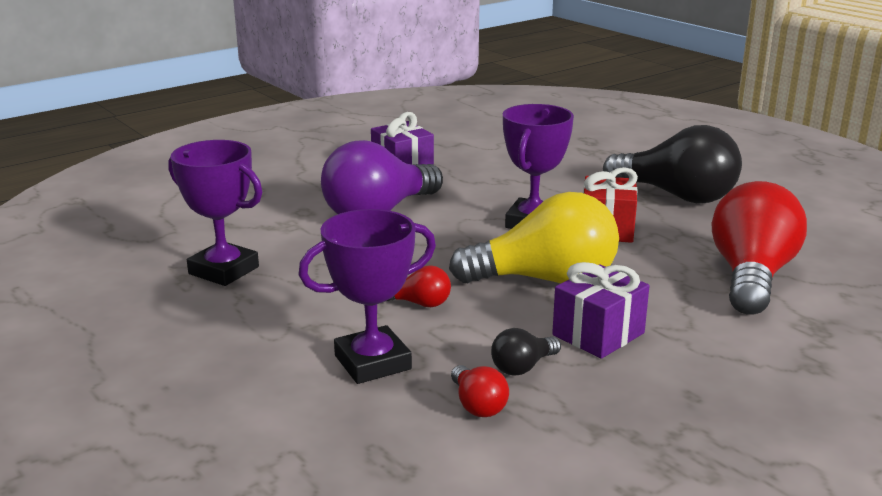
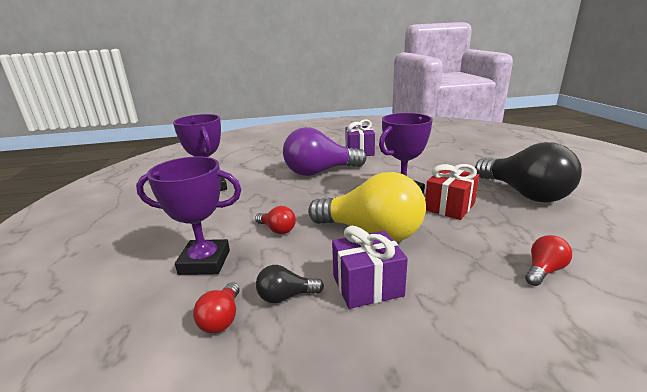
camera: 30 degrees right, 0 degrees up
red light bulb [712,181,807,315] -> red light bulb [525,235,572,286], size x0.43

